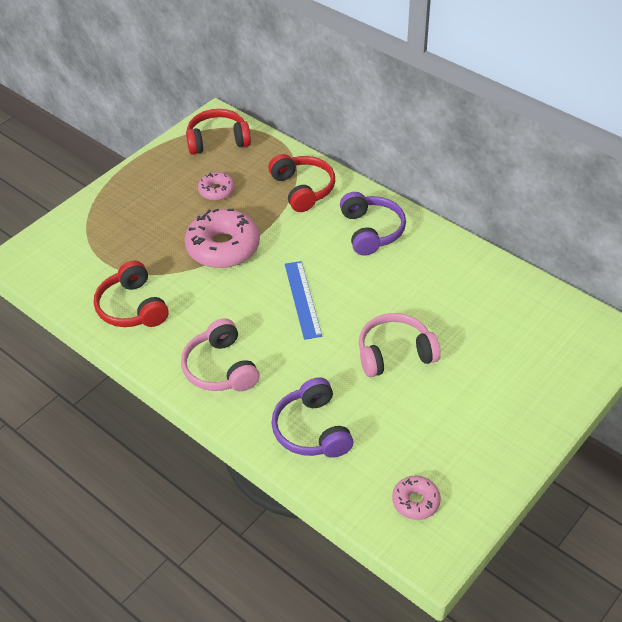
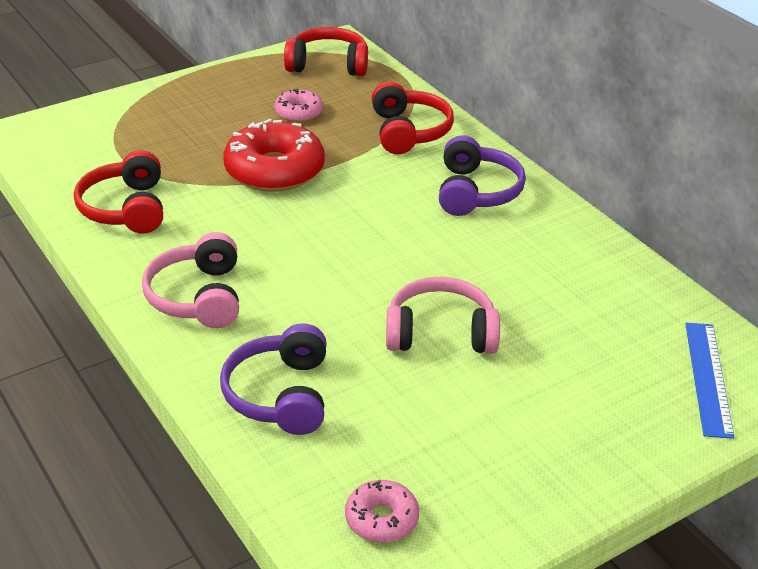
camera: 15 degrees right, 10 degrees down
pink donut [185,208,260,268] -> red donut [224,119,325,192]
blue ruler [285,261,322,340] -> blue ruler moved to [685,323,735,439]

